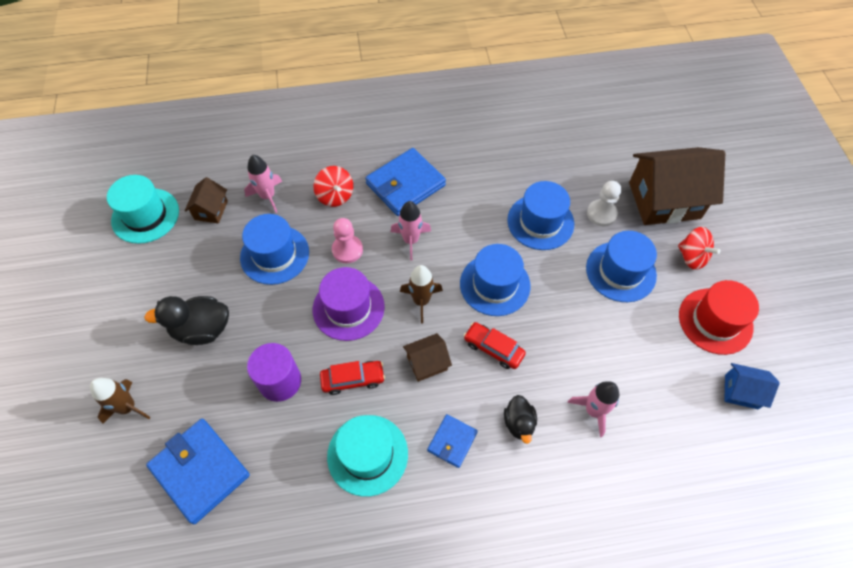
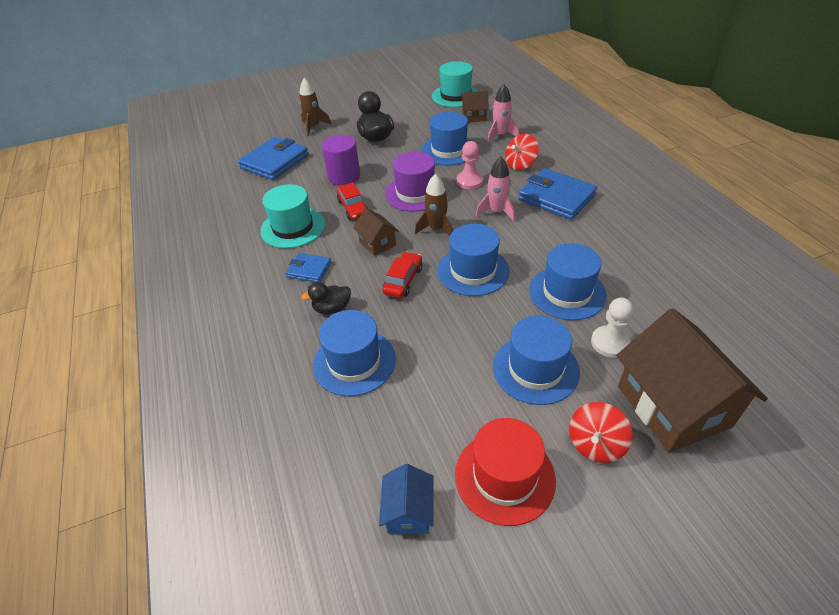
camera: 80 degrees right, 15 degrees down
pink rocket [567,381,619,437] -> blue hat [313,310,396,396]

